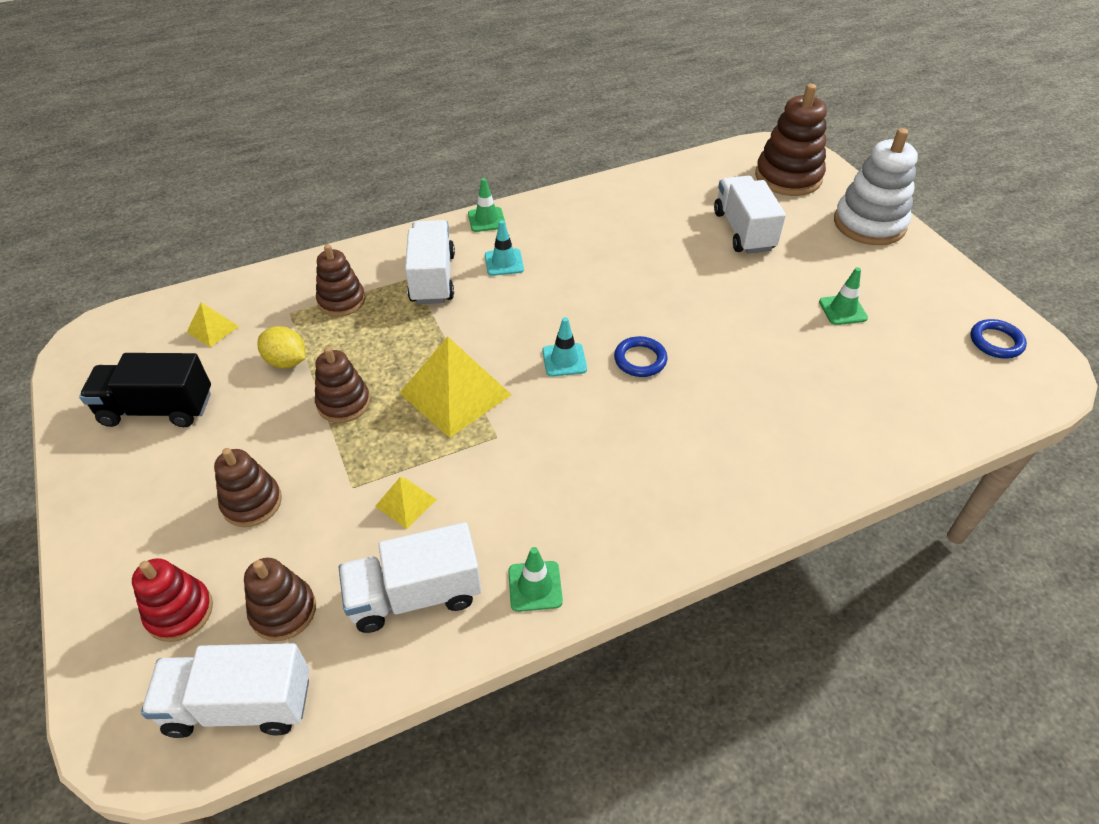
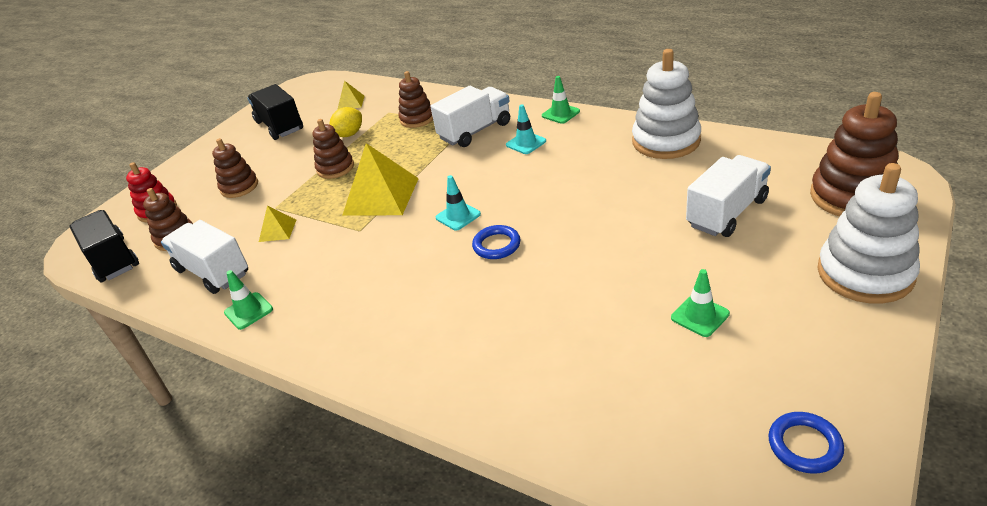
camera: 60 degrees right, 10 degrees down
white truck [141,643,310,738] -> black truck [69,210,139,282]
yellow lemon [257,326,305,368] -> yellow lemon turned 45 degrees clockwise [329,107,362,137]
none -> white stacking toy [632,49,701,159]

